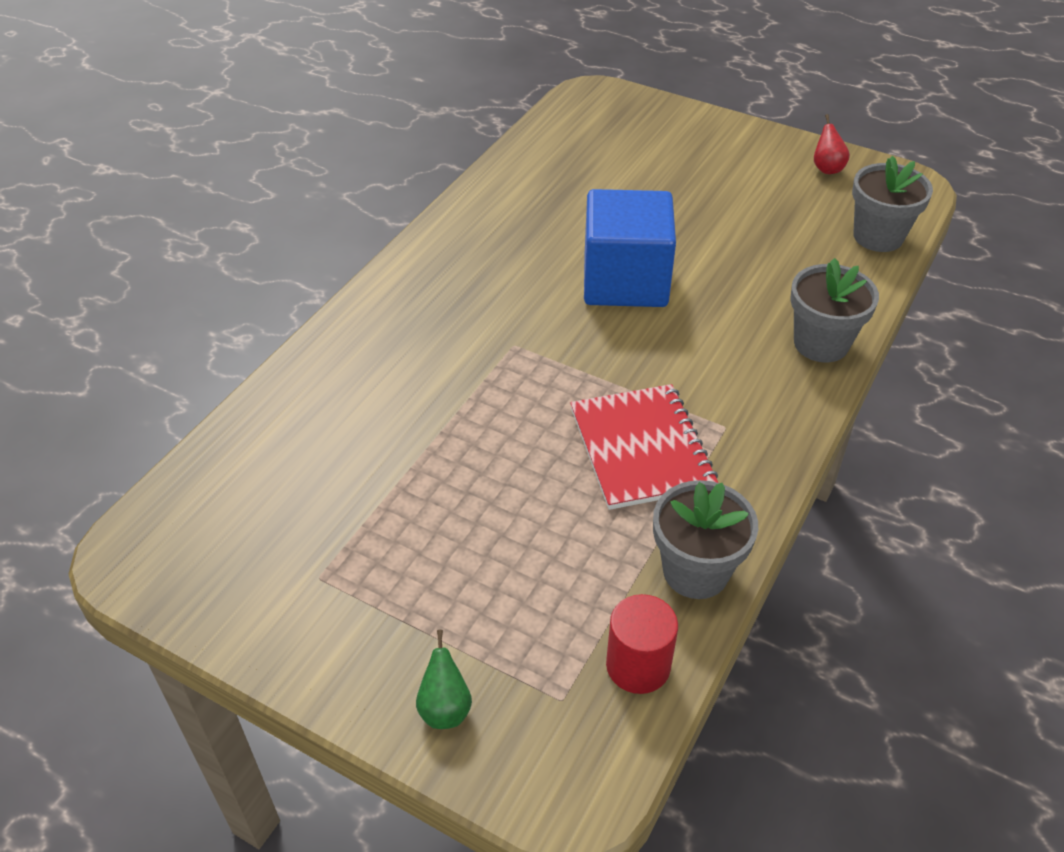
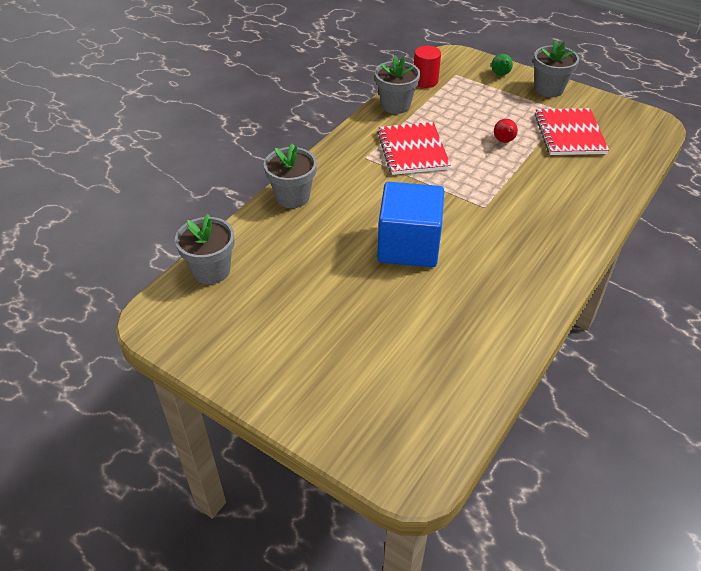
camera: 175 degrees left, 0 degrees up
red pear [814,114,850,174] -> red pear moved to [494,119,518,143]
none -> grey flower pot [533,40,579,97]
none -> red notebook [535,108,609,155]

